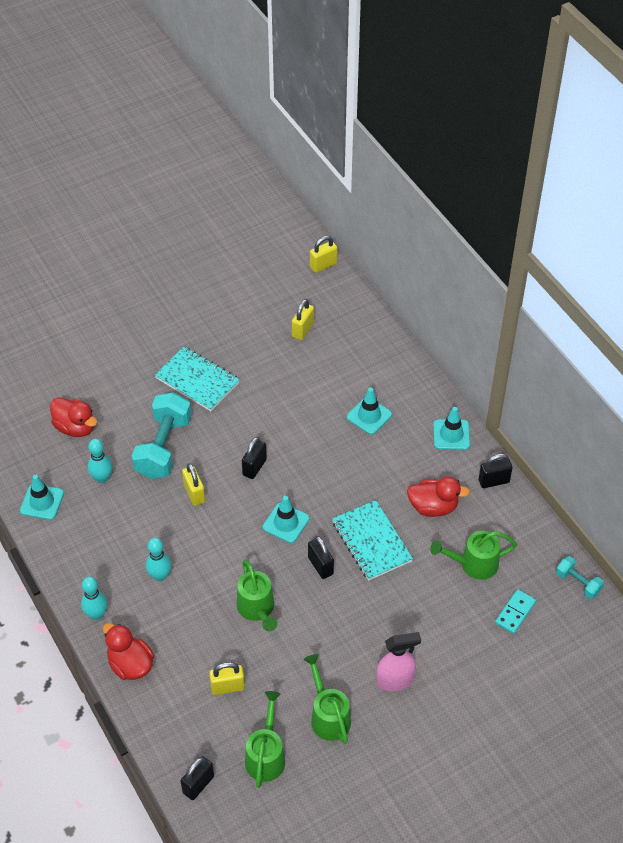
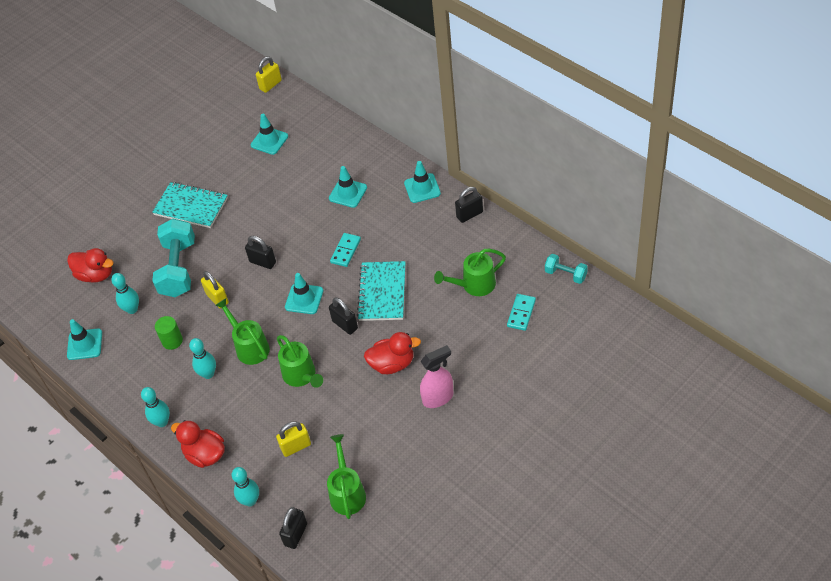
camera: 10 degrees left, 0 degrees up
black padlock [242,437,267,479] -> black padlock turned 75 degrees counterclockwise [245,236,276,269]
yellow padlock [292,299,314,340] -> turquoise traffic cone [251,114,288,155]
green watering can [304,654,351,744] -> green watering can moved to [215,298,270,365]
turquoise notebook [332,500,413,581] -> turquoise notebook turned 45 degrees clockwise [357,261,406,321]
red duck [407,476,470,517] -> red duck moved to [364,332,421,374]
none -> green cylinder [155,316,183,350]
none -> turquoise bowling pin [232,467,259,506]
none -> turquoise domino [330,233,361,267]

